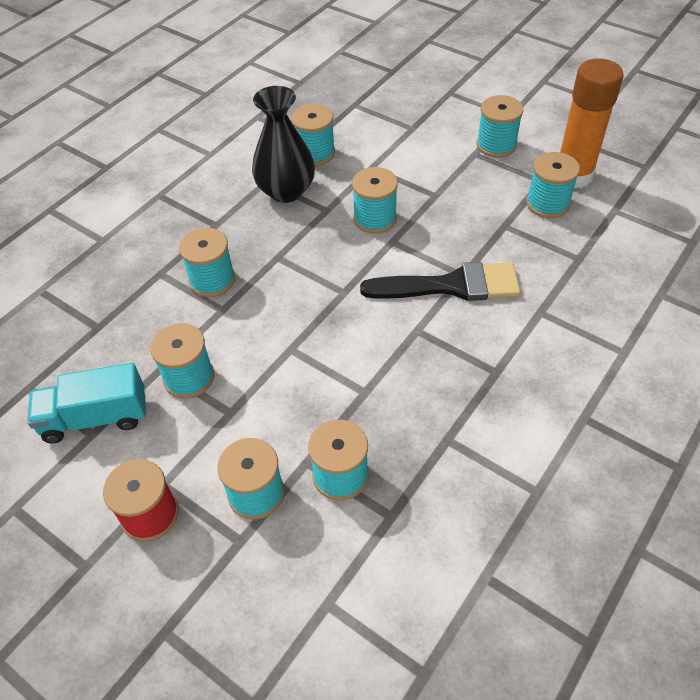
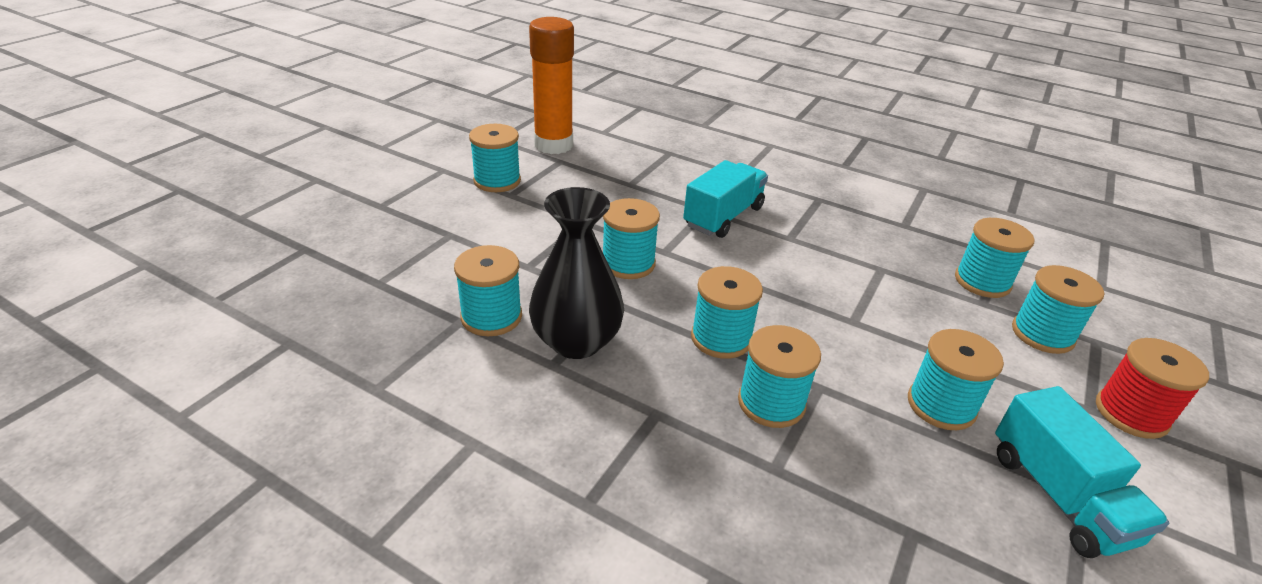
camera: 100 degrees left, 15 degrees down
black brush [360,262,521,301] -> turquoise truck [683,160,768,238]
turquoise spool [526,152,580,218] -> turquoise spool moved to [691,266,763,359]

